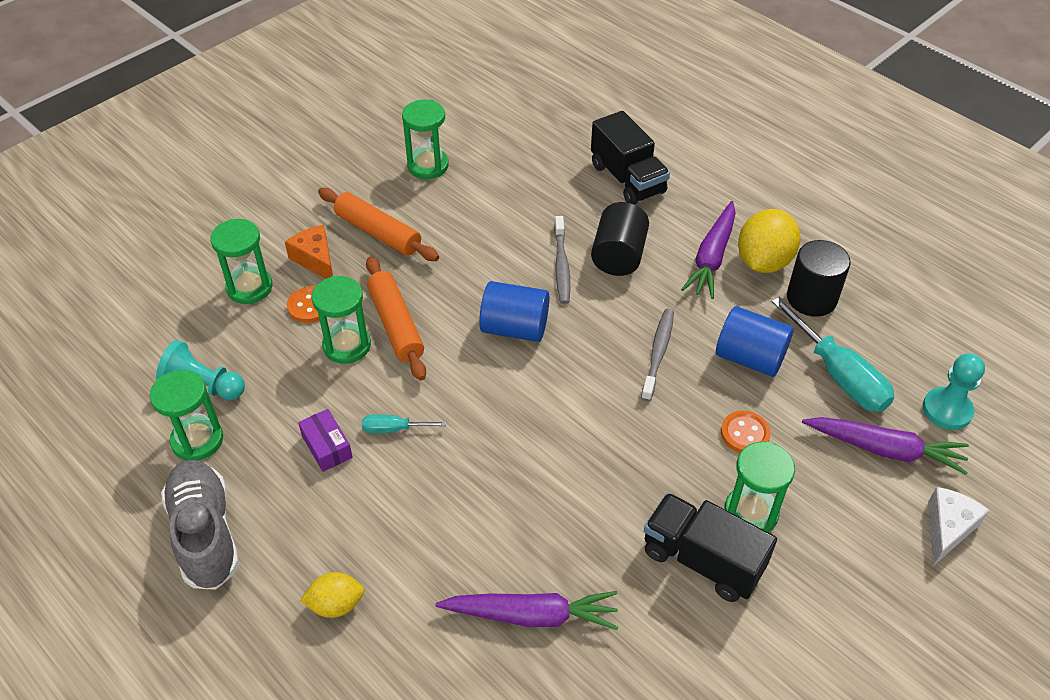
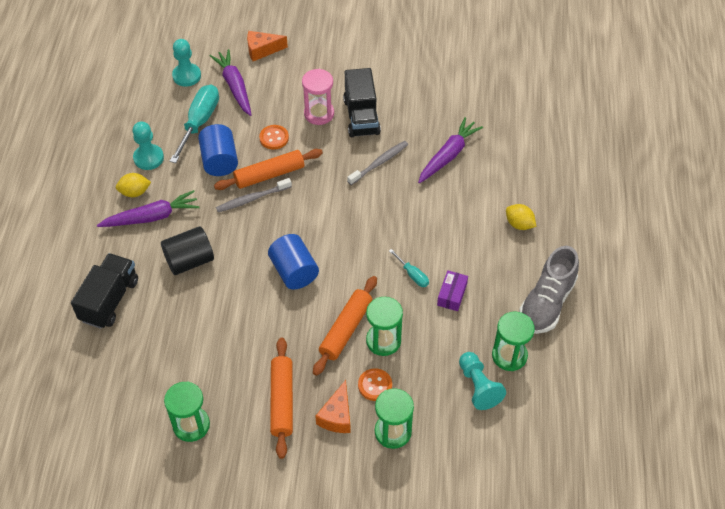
camera: 130 degrees left, 5 degrees up
purple carrot [435,591,618,630] -> purple carrot turned 75 degrees clockwise [418,117,483,183]
grey toothbrush [554,216,570,304] -> grey toothbrush moved to [347,141,408,185]
green hourglass [724,441,795,532] -> pink hourglass [302,69,334,125]
yellow lemon [738,209,800,273] -> yellow lemon [116,173,151,197], size x0.58
black cylinder [787,240,851,317] -> turquoise pawn [133,121,164,170]
white cheese [928,487,989,566] -> orange cheese [247,31,288,61]
none -> orange rolling pin [214,149,323,190]

